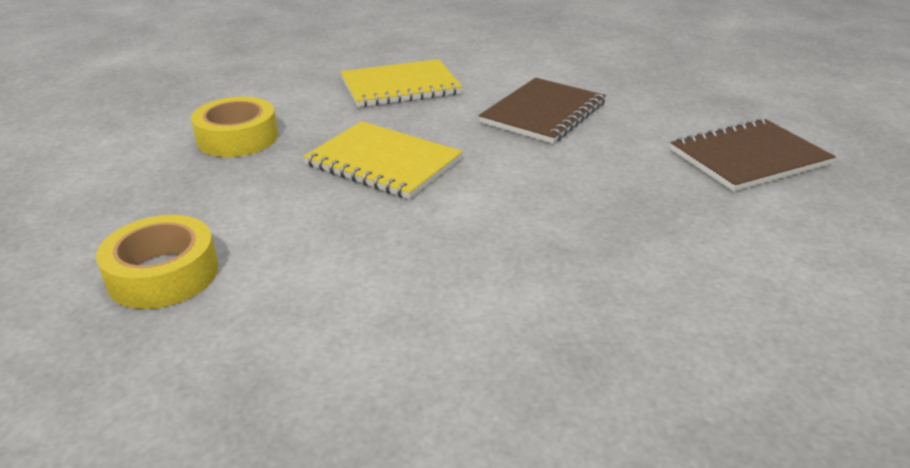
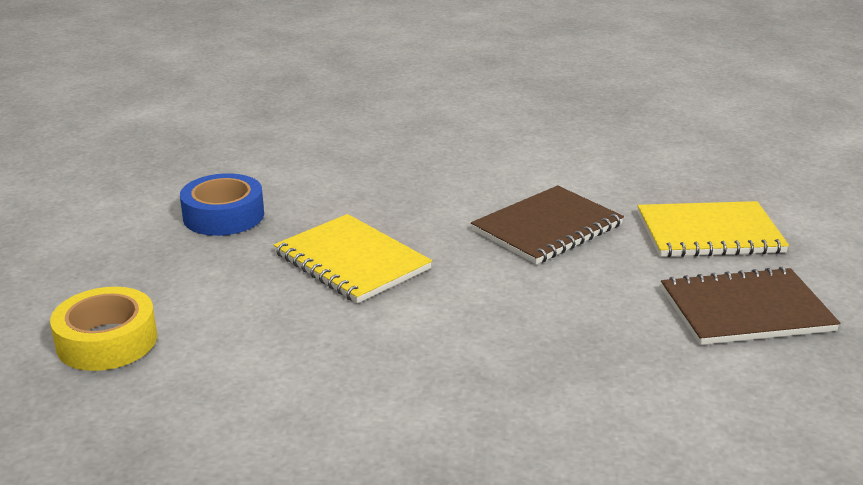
camera: 15 degrees right, 5 degrees down
yellow tape [191,97,278,157] -> blue tape [180,173,264,236]
yellow notebook [341,59,463,107] -> yellow notebook moved to [637,201,789,257]

